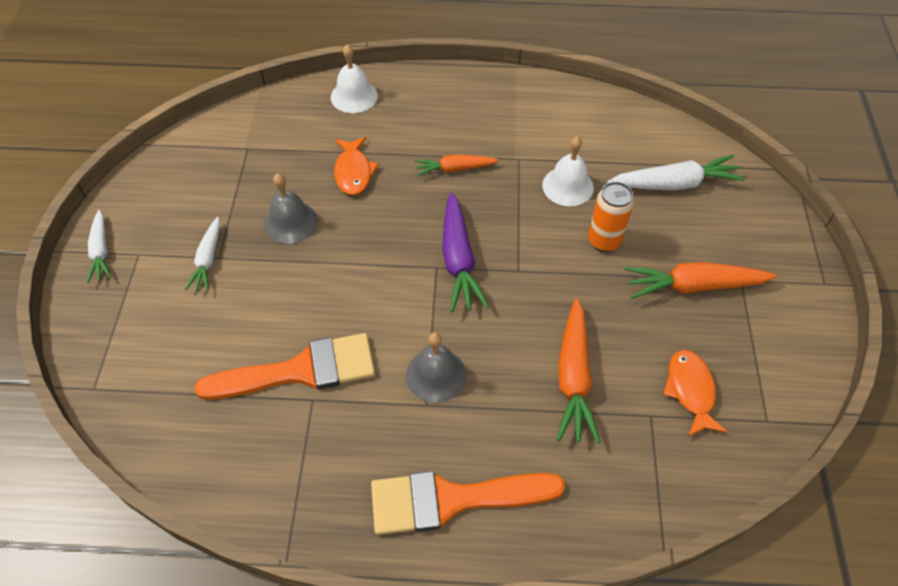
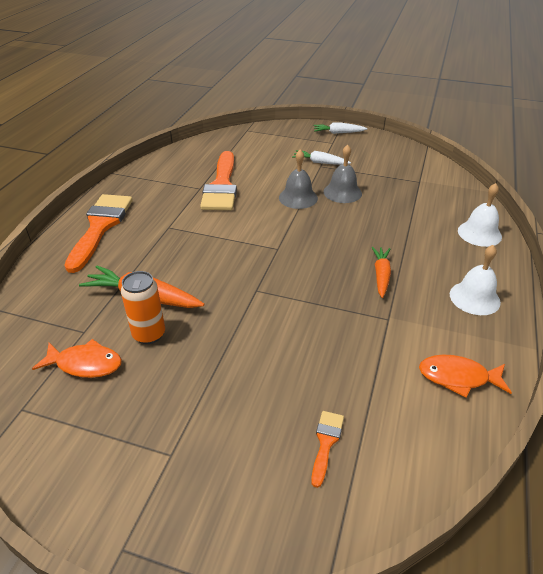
camera: 105 degrees right, 15 degrees down
orange fish [334,137,379,195] -> orange fish moved to [419,355,512,398]
grey bell [406,332,466,403] -> grey bell moved to [279,150,318,209]
purple carrot [442,192,489,312] -> none
white bell [542,136,594,206] -> white bell moved to [450,245,501,315]
orange can [588,182,634,252] -> orange can moved to [121,271,165,344]
white carrot [607,155,746,191] -> orange brush [311,411,344,488]
orange carrot [625,262,777,299] -> none

